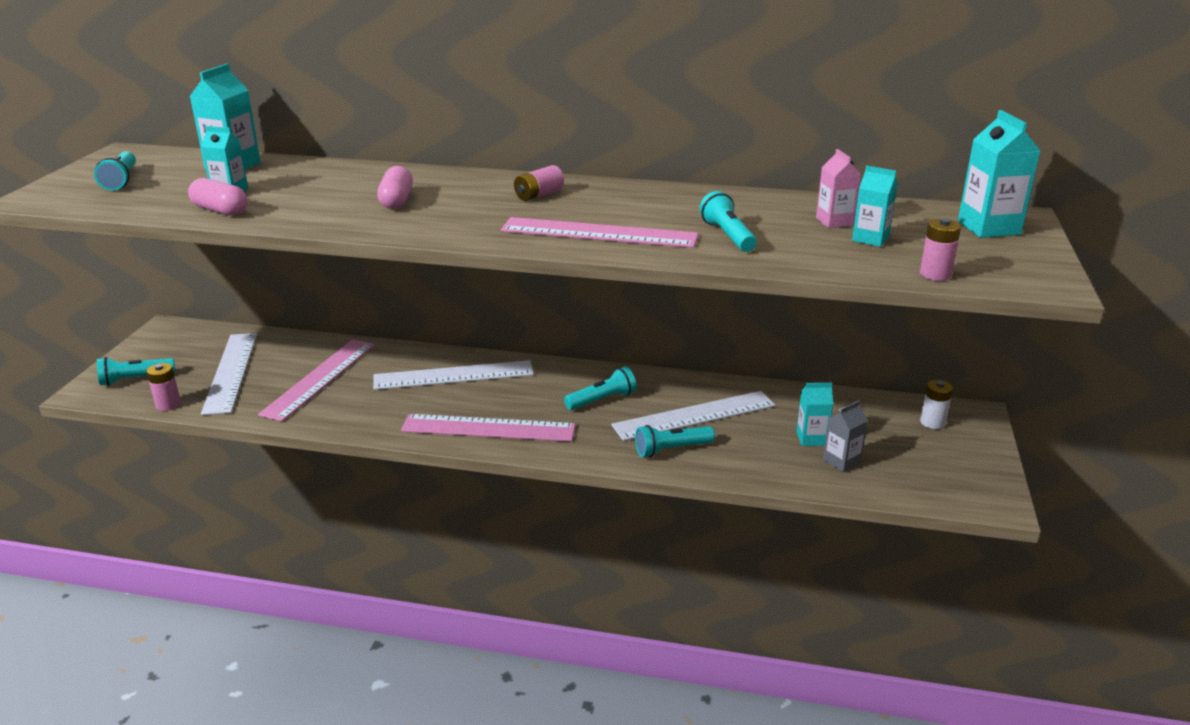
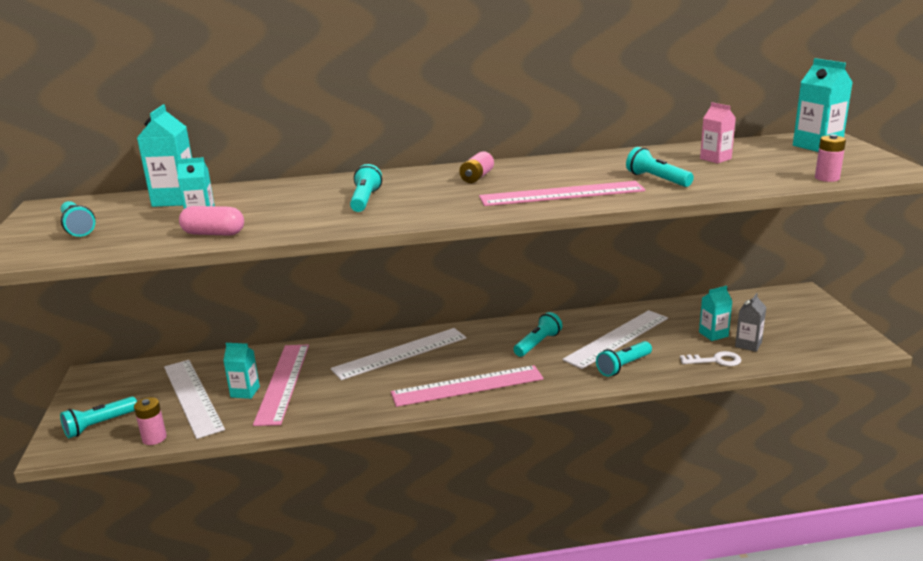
camera: 20 degrees left, 5 degrees down
pink capsule [377,166,413,209] -> turquoise flashlight [350,164,382,212]
turquoise carton [852,165,898,247] -> turquoise carton moved to [223,343,260,399]
white battery [920,380,953,429] -> none
none -> white key [680,351,741,366]

